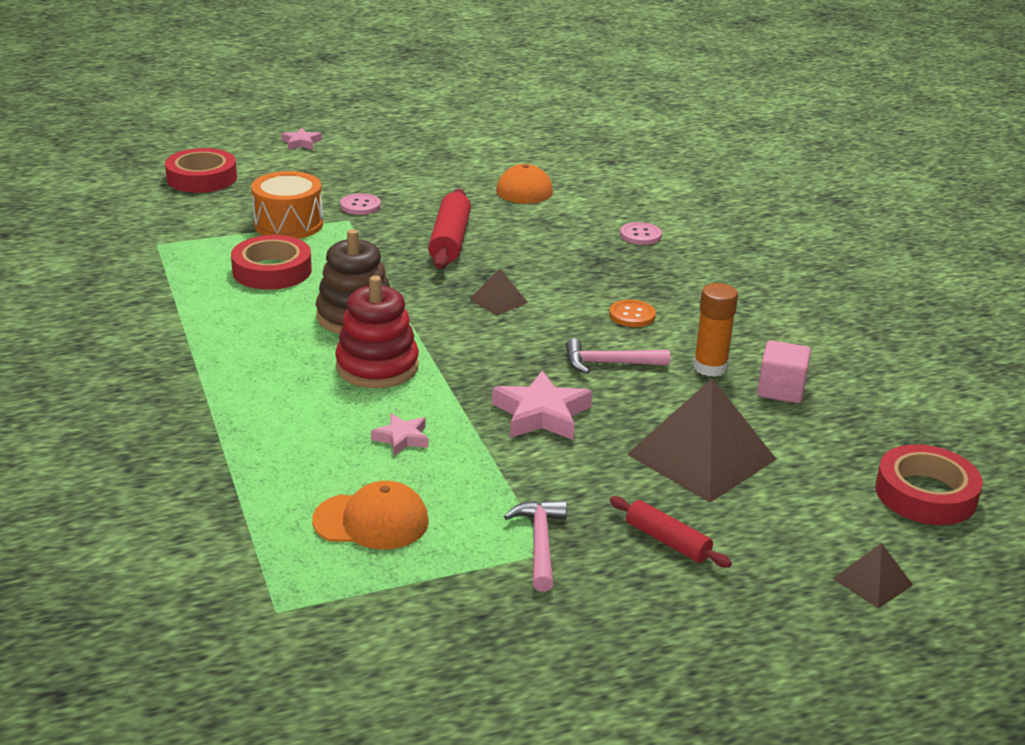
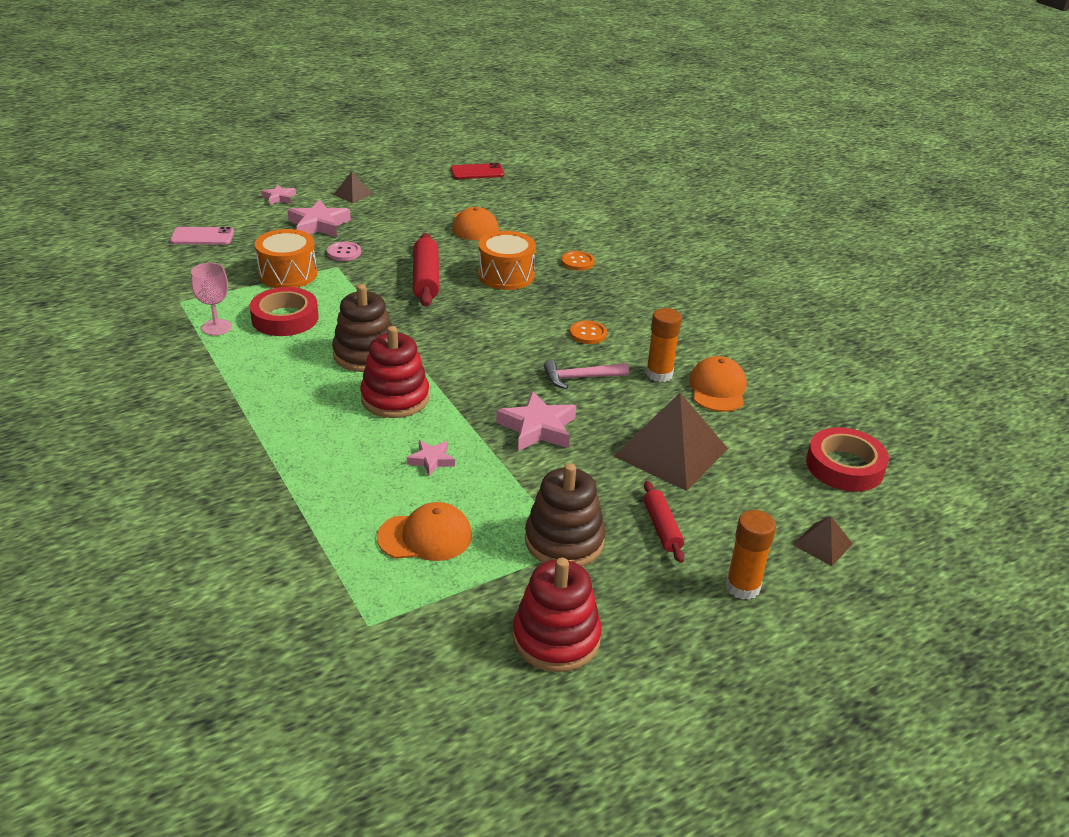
camera: 10 degrees left, 5 degrees up
red tape [165,148,237,193] -> pink phone [170,227,234,245]
brown pyramid [469,269,528,316] -> brown pyramid moved to [333,172,373,203]
pink hammer [504,501,567,592] -> brown stacking toy [525,463,605,566]
red rolling pin [610,496,732,568] -> red rolling pin turned 45 degrees clockwise [644,481,685,563]
pink button [620,222,662,245] -> orange button [561,251,595,271]
pink cube [757,340,811,403] -> orange cap [689,356,747,412]
none -> pink goblet [191,263,232,335]
none -> pink star [288,200,351,237]
none -> red phone [451,163,504,179]
none -> orange drum [478,231,536,290]
none -> red stacking toy [512,558,602,672]
none -> orange glue stick [726,510,776,600]

